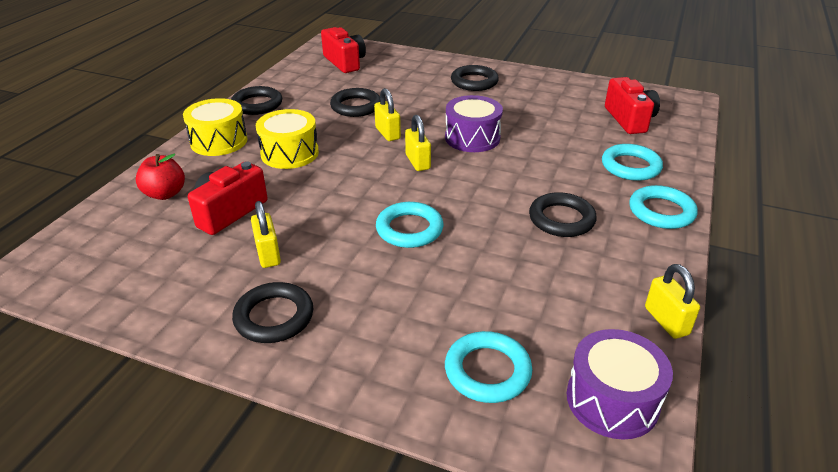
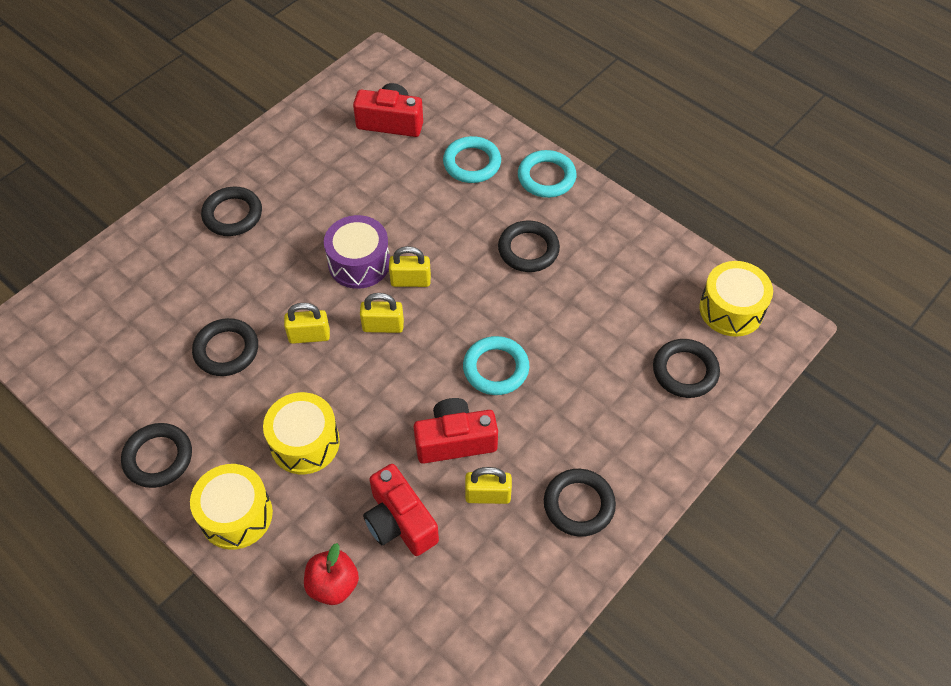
camera: 70 degrees left, 20 degrees up
red camera [321,27,366,73] -> red camera moved to [414,398,498,464]
turquoise ring [445,331,532,403] -> black ring [653,339,720,398]
purple drum [567,329,673,439] -> yellow drum [699,261,773,337]
yellow padlock [645,264,700,339] -> yellow padlock moved to [389,246,431,287]

